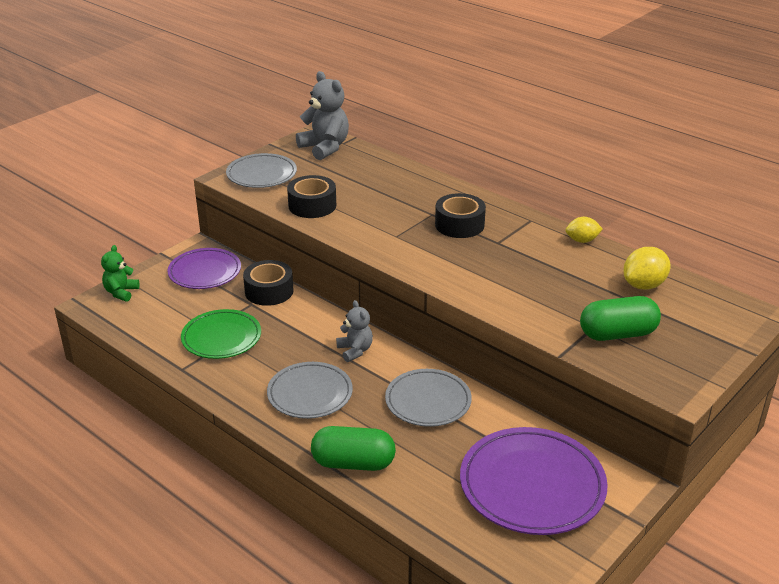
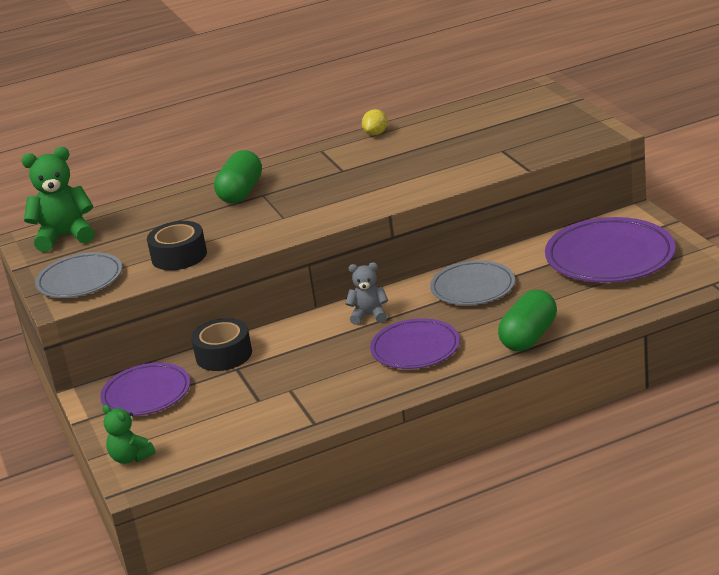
camera: 60 degrees left, 5 degrees down
green plate [181,309,261,359] -> none
grey plate [267,362,353,419] -> purple plate [370,318,460,369]
grey teddy bear [296,71,349,160] -> green teddy bear [21,147,95,252]
black tape [435,193,486,238] -> none
green capsule [580,296,661,341] -> green capsule moved to [214,150,262,203]
yellow lemon [623,247,671,290] -> none

